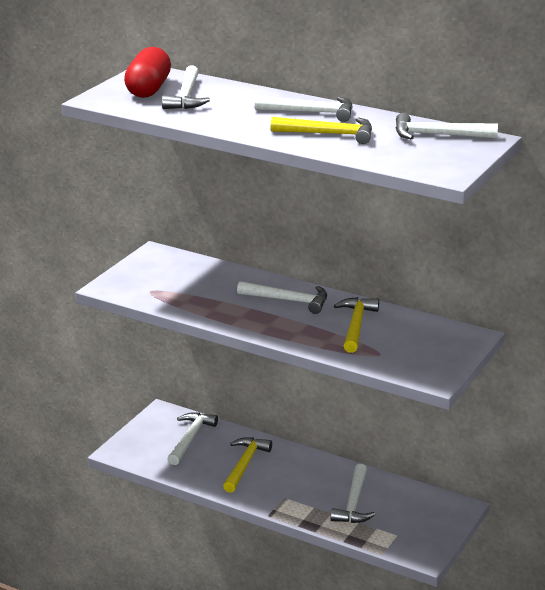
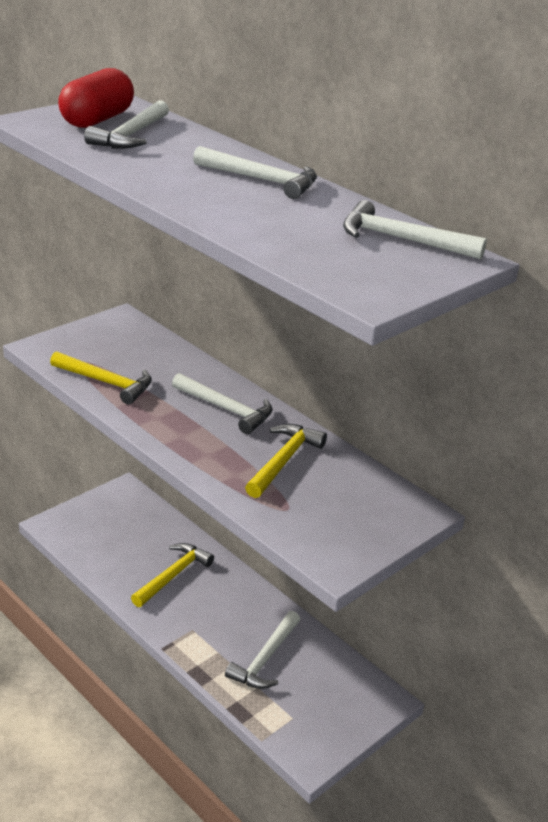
camera: 15 degrees right, 5 degrees up
white hammer [168,412,218,465] -> none
yellow hammer [271,117,372,144] -> yellow hammer moved to [50,351,152,404]

